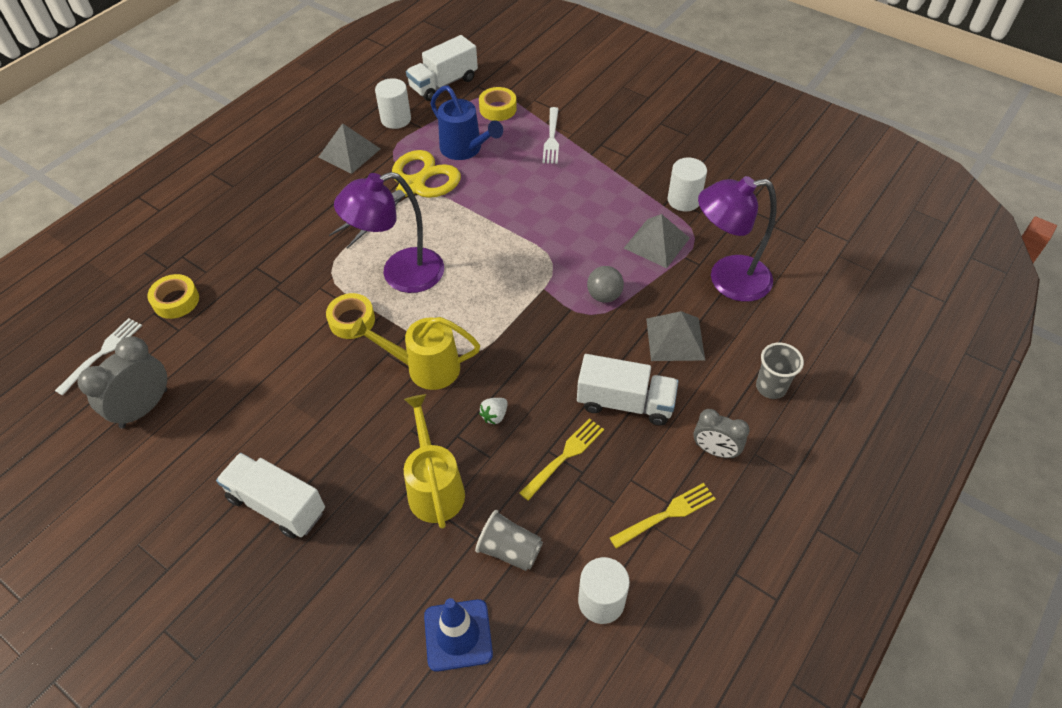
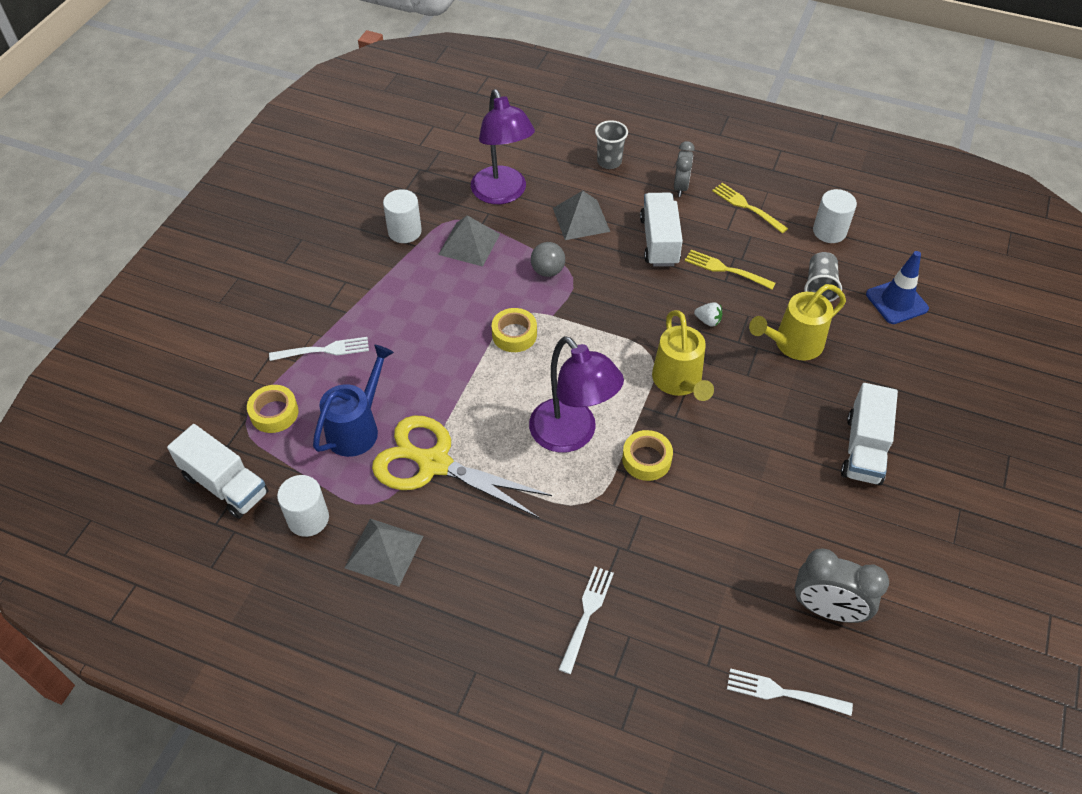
camera: 105 degrees left, 0 degrees up
yellow tape [147,274,199,319] -> yellow tape moved to [492,308,537,352]
none -> white fork [558,566,614,674]

